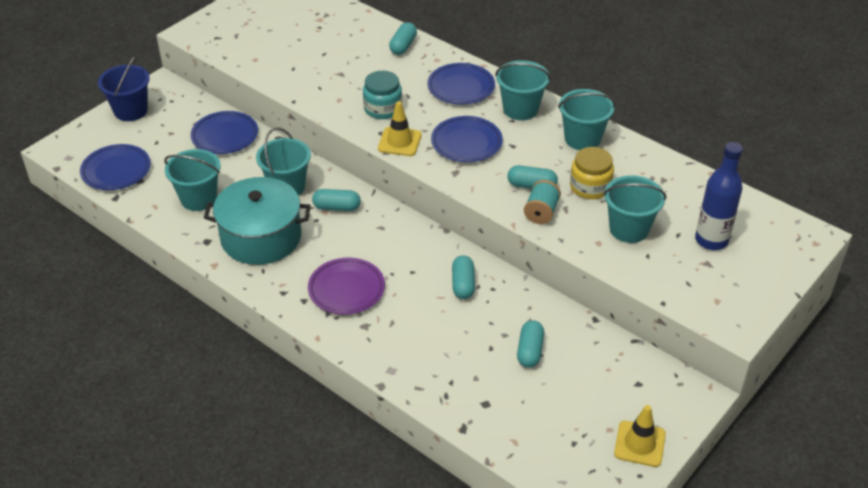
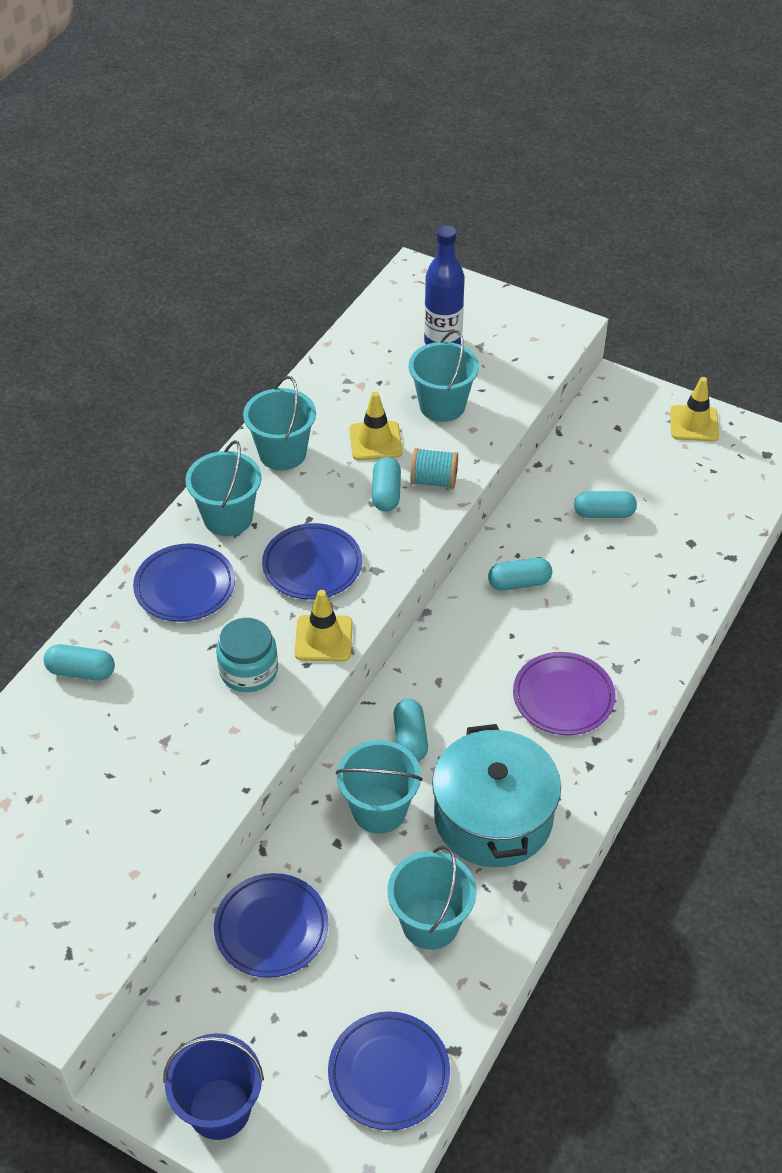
camera: 100 degrees left, 5 degrees up
yellow jar [570,147,614,199] -> yellow traffic cone [349,392,402,460]

